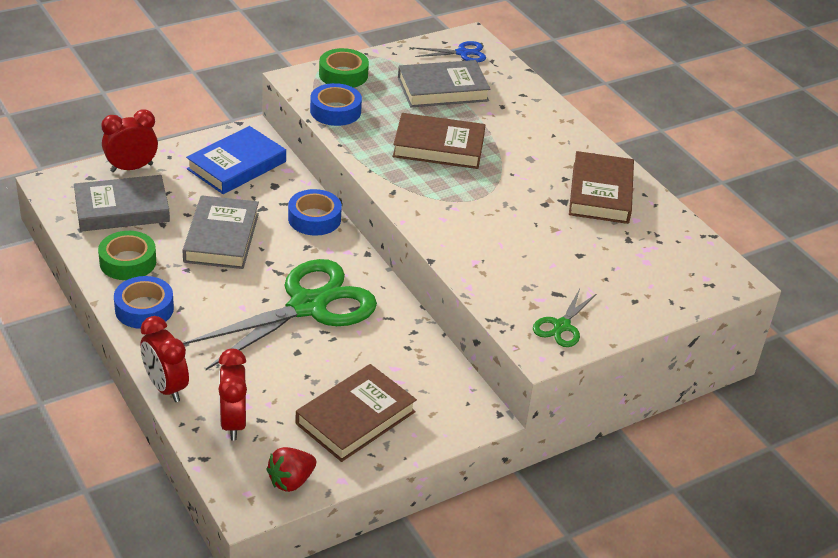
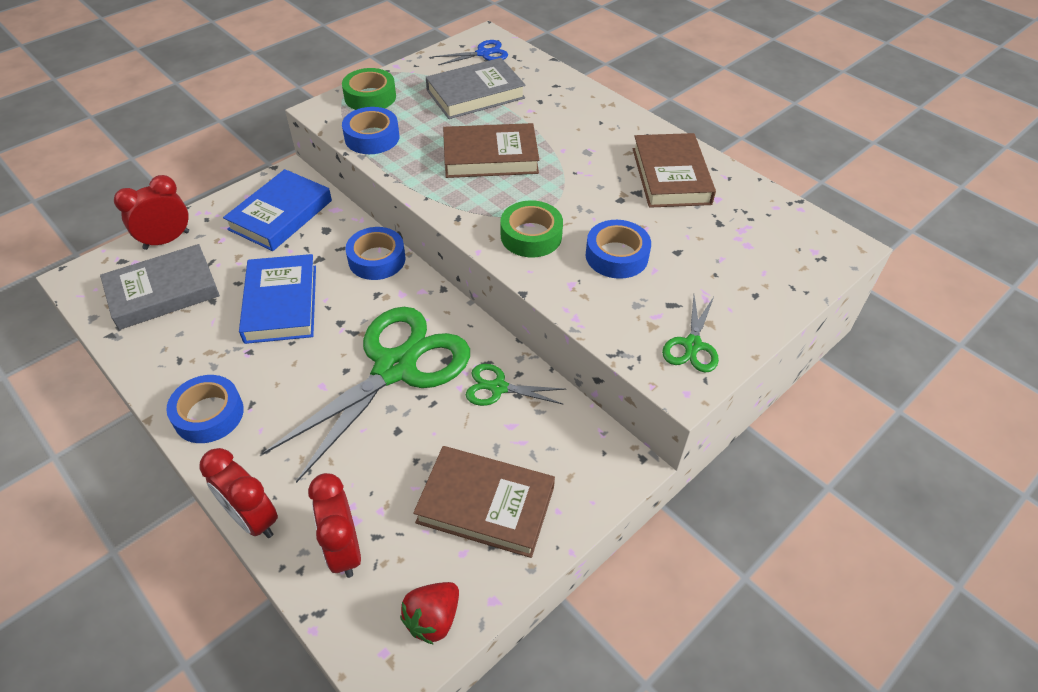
camera: 10 degrees left, 10 degrees up
green tape [98,231,156,280] -> green tape moved to [501,200,563,257]
grey book [183,195,259,269] -> blue book [239,254,316,344]
brown book [295,364,417,462] -> brown book turned 75 degrees clockwise [413,446,555,558]
none -> green scissors [466,364,566,406]
none -> blue tape [586,220,651,279]

